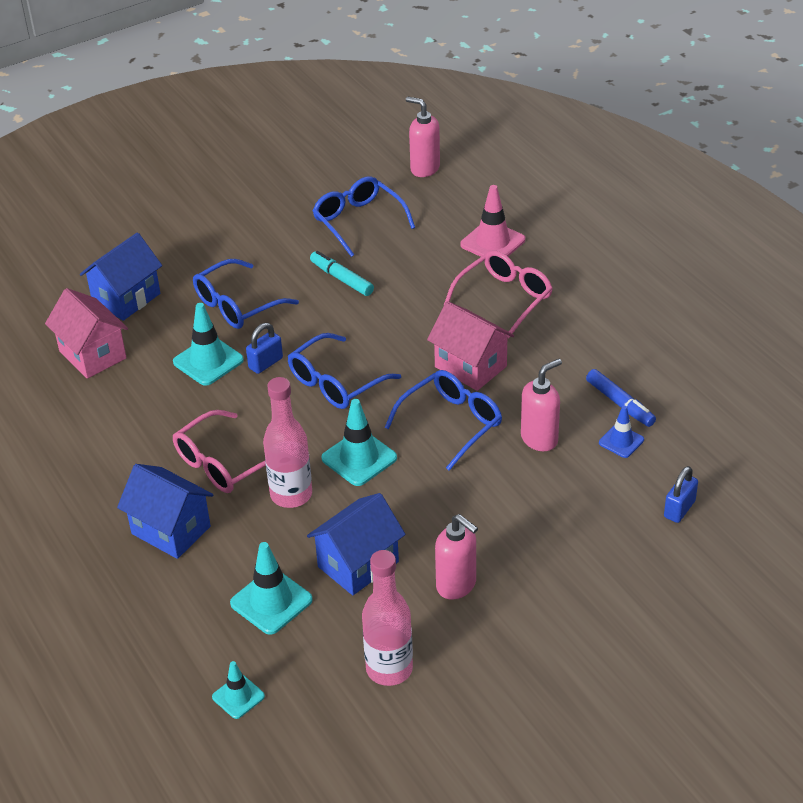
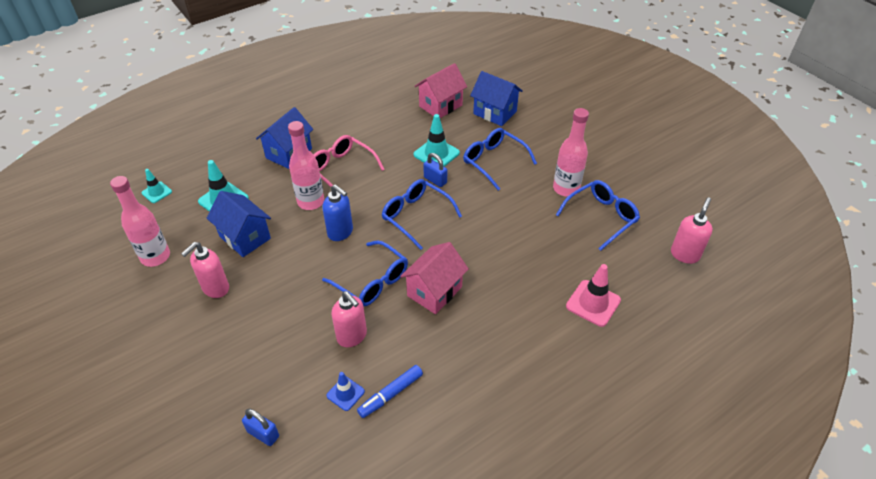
camera: 85 degrees right, 5 degrees up
turquoise marker [310,251,374,296] -> none
turquoise traffic cone [321,399,397,486] -> blue soap dispenser [322,185,353,241]
pink glasses [444,250,553,338] -> none
none -> pink bottle [553,108,589,197]

